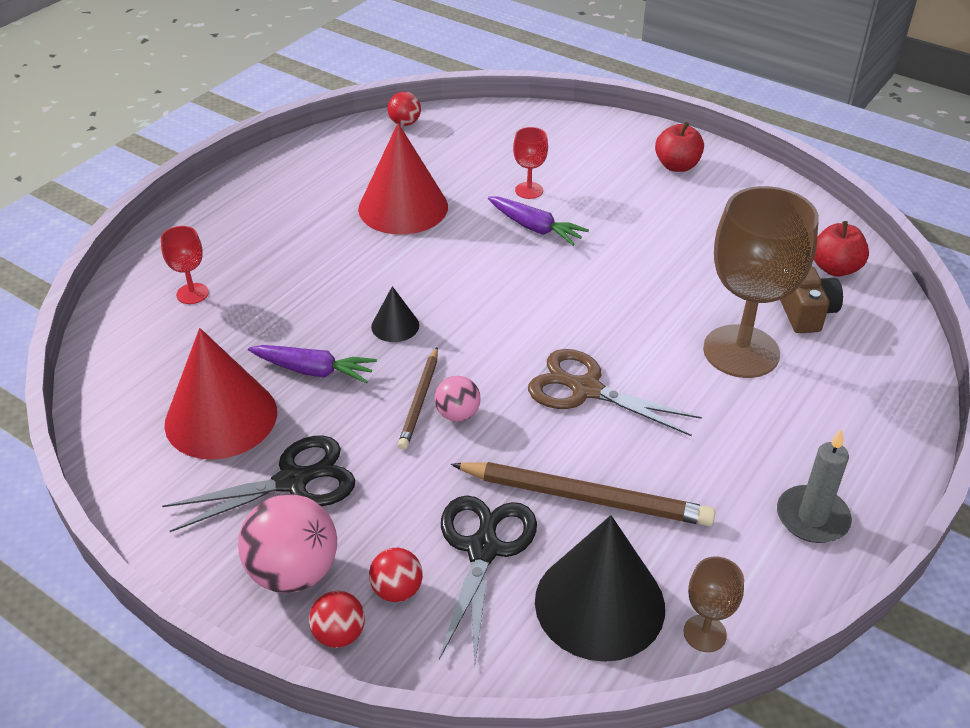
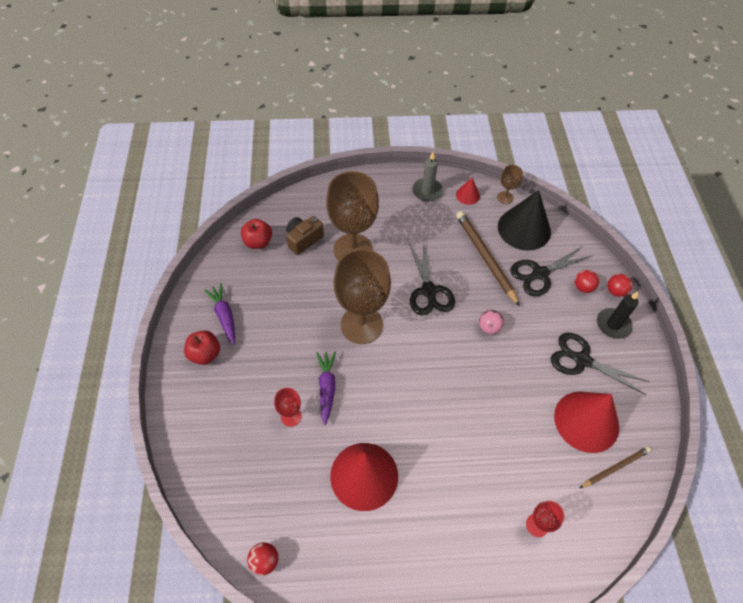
camera: 130 degrees left, 15 degrees up
pink ball [238,494,337,593] -> black candle [597,292,639,339]
purple carrot [248,345,377,383] -> purple carrot moved to [204,283,235,345]
black cone [371,286,419,342] -> none
brown pencil [398,347,438,450] -> brown pencil moved to [580,446,651,488]
brown scissors [528,349,702,436] -> black scissors [409,241,455,315]
none -> brown goblet [333,249,391,344]
none -> red cone [456,178,480,205]

